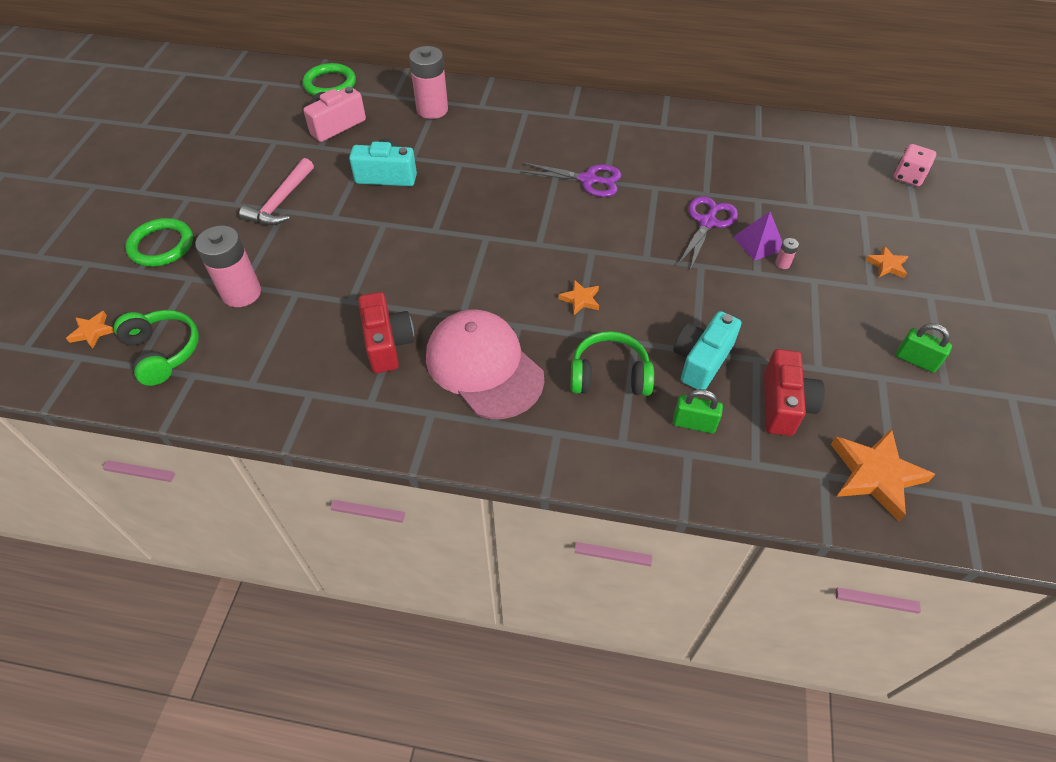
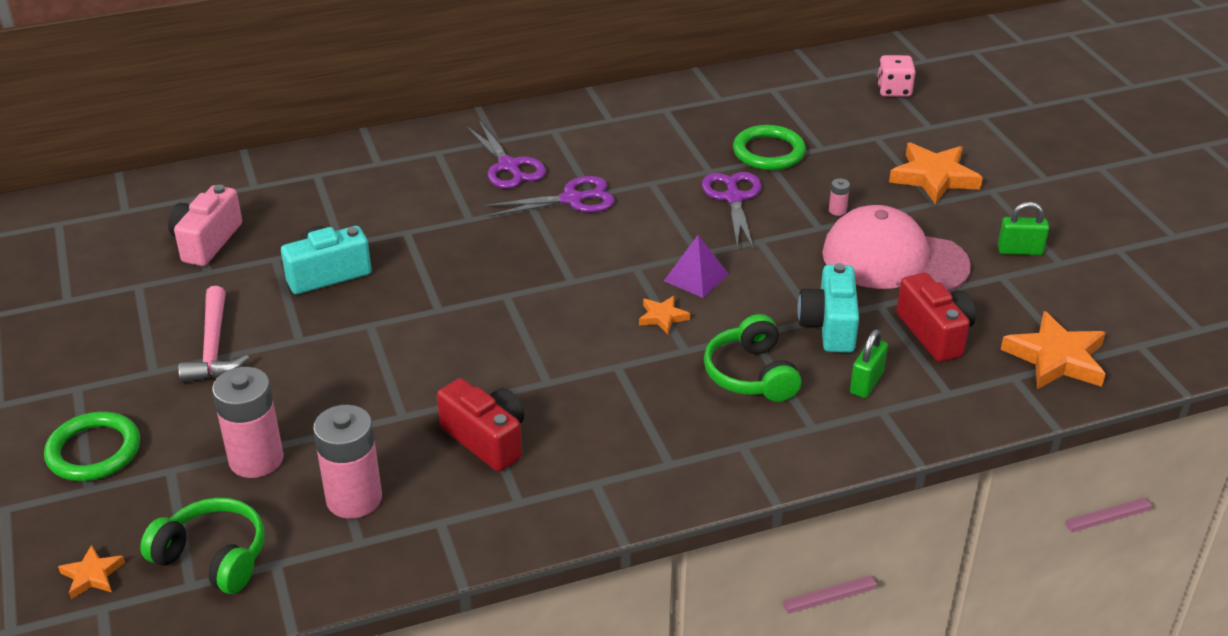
camera: 30 degrees left, 15 degrees down
green ring [302,63,356,96] -> green ring moved to [733,125,806,170]
pink battery [409,46,448,119] -> pink battery moved to [313,405,382,519]
pink cap [426,309,544,419] -> pink cap moved to [822,205,971,292]
green headphones [571,331,654,396] -> green headphones turned 75 degrees counterclockwise [704,314,801,402]
green padlock [673,389,723,433] -> green padlock turned 45 degrees counterclockwise [850,329,888,398]
purple pyramid [733,211,783,261] -> purple pyramid moved to [664,235,728,298]
orange star [865,246,908,278] -> orange star [889,143,983,205], size x1.94
none -> purple scissors [467,122,546,189]

